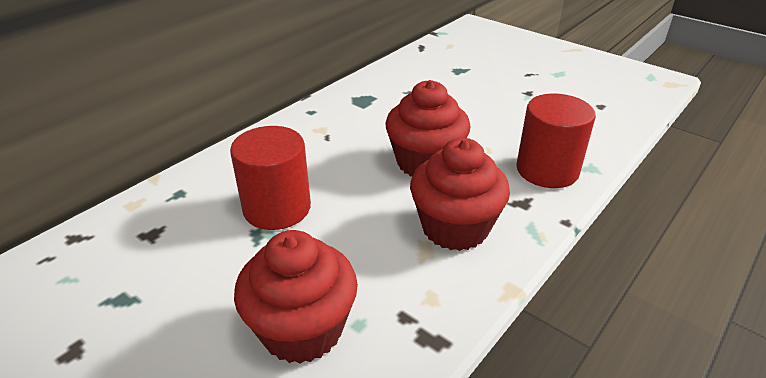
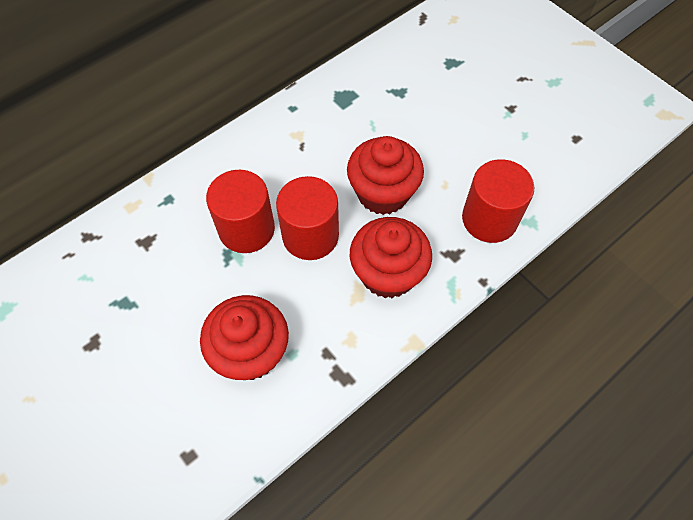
camera: 10 degrees right, 25 degrees up
none -> red cylinder [276,176,339,260]

